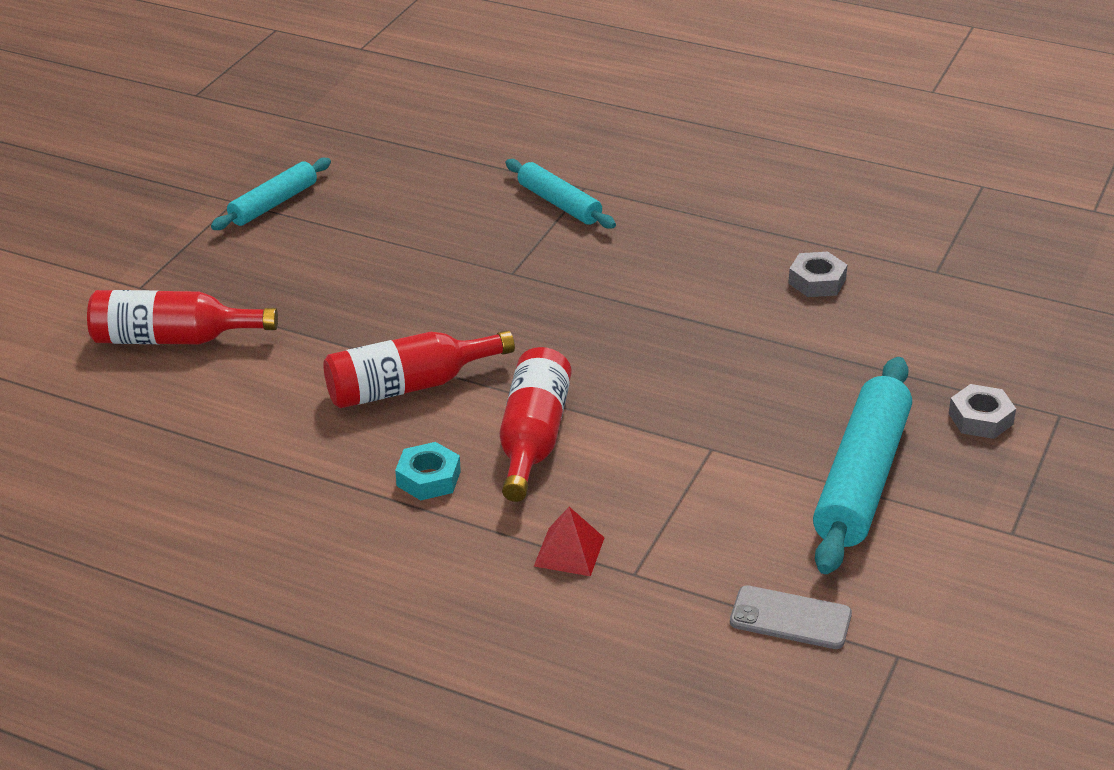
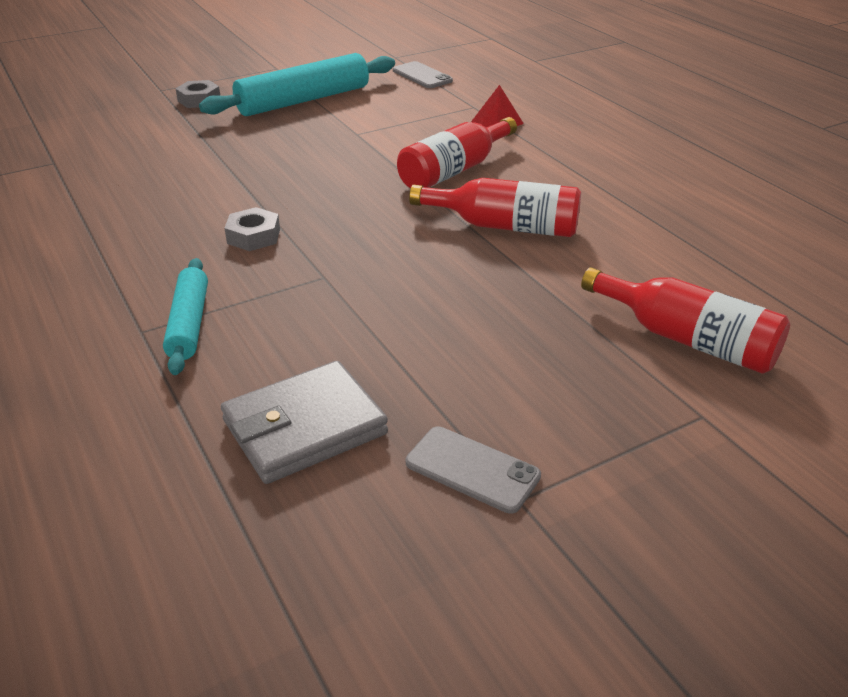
camera: 145 degrees left, 0 degrees up
turquoise rolling pin [211,158,331,230] -> grey phone [406,426,541,514]
turquoise nut [395,442,461,500] -> none
grey nut [788,252,847,297] -> grey nut moved to [224,207,280,251]
none -> grey wallet [221,361,388,484]

